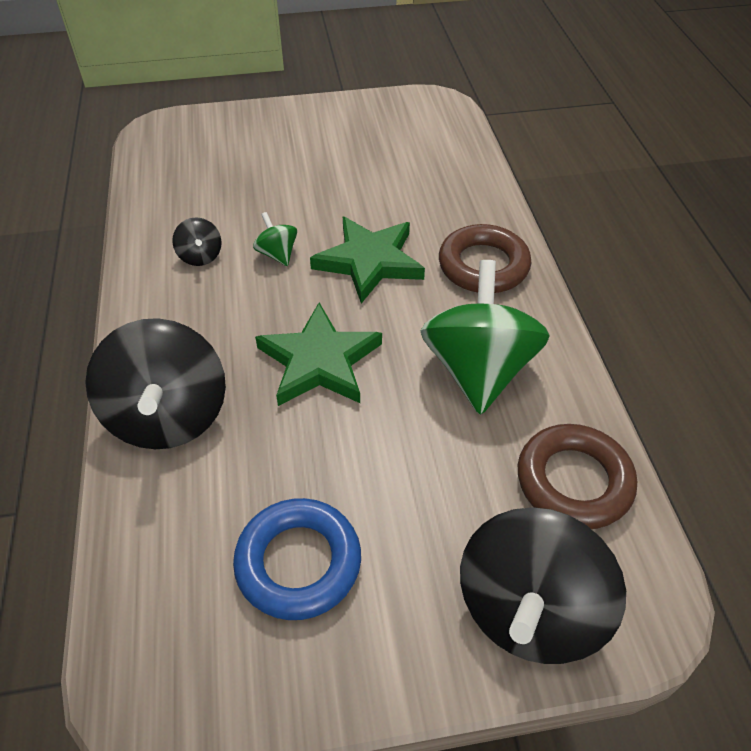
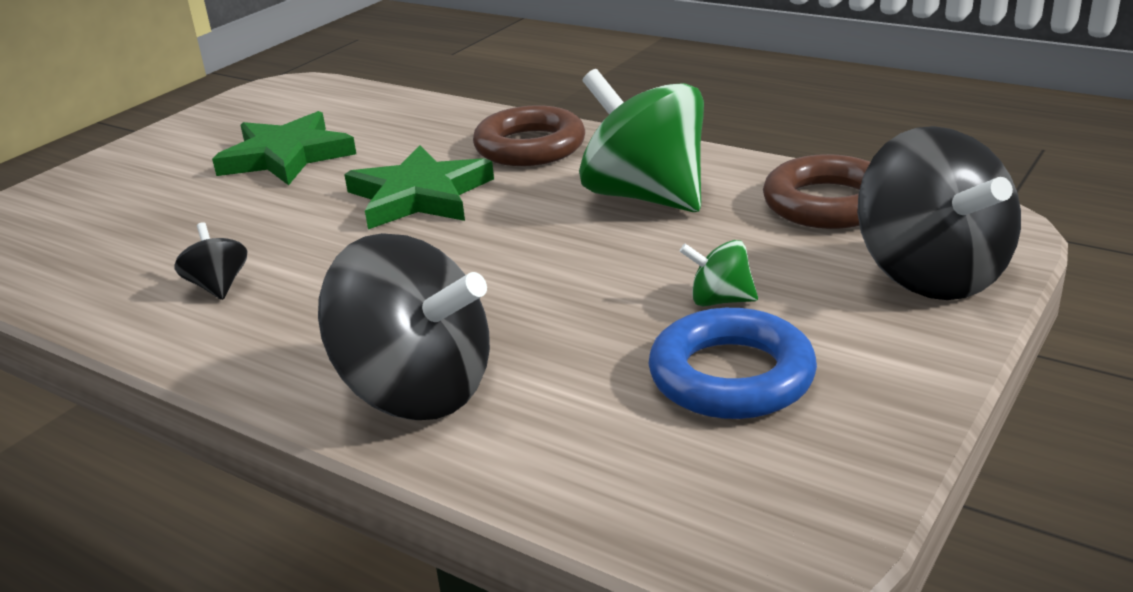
camera: 45 degrees left, 20 degrees down
black spinning top [172,217,222,266] -> black spinning top turned 135 degrees counterclockwise [174,222,247,300]
green spinning top [253,212,297,266] -> green spinning top moved to [680,240,758,306]
green star [255,303,382,406] -> green star moved to [212,111,356,185]

